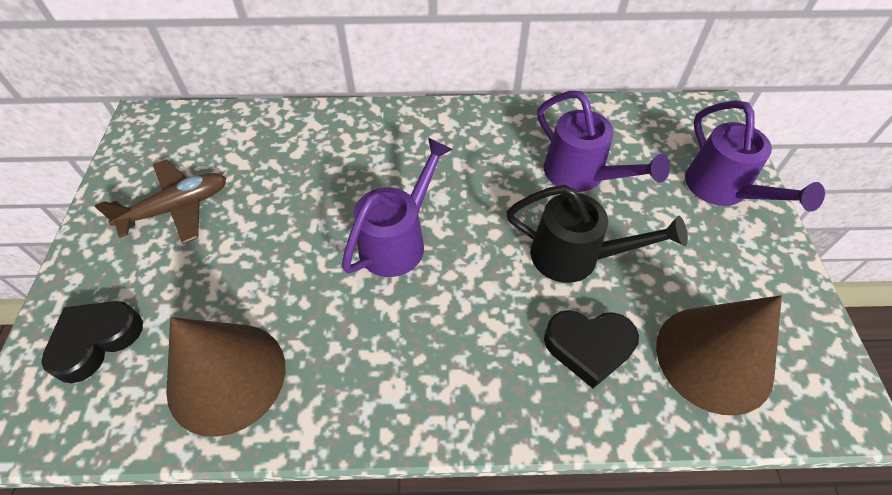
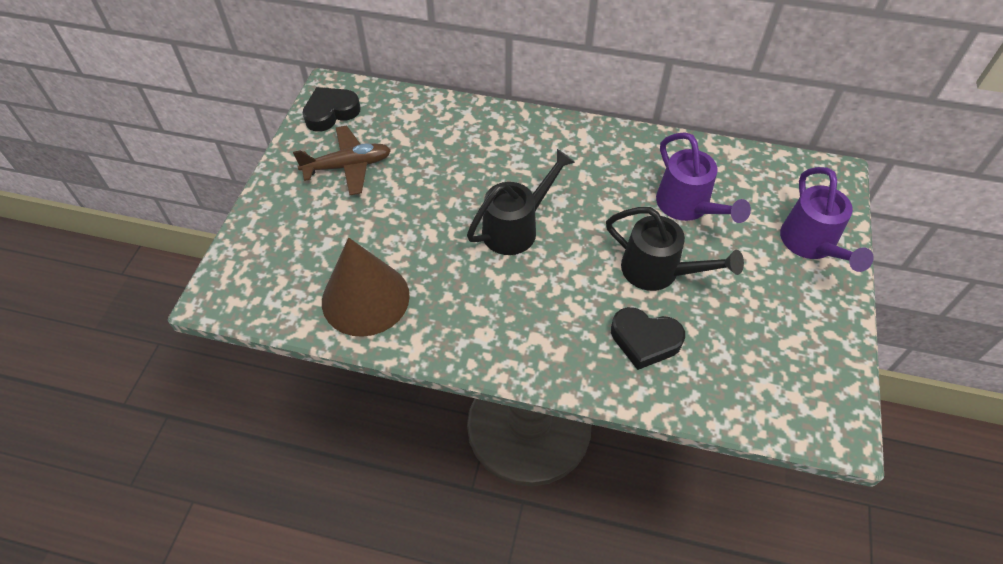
camera: 15 degrees right, 0 degrees up
black heart [41,301,143,383] -> black heart moved to [303,87,361,132]
purple watering can [342,137,453,277] -> black watering can [467,149,575,255]
brown cone [656,295,782,415] -> none

